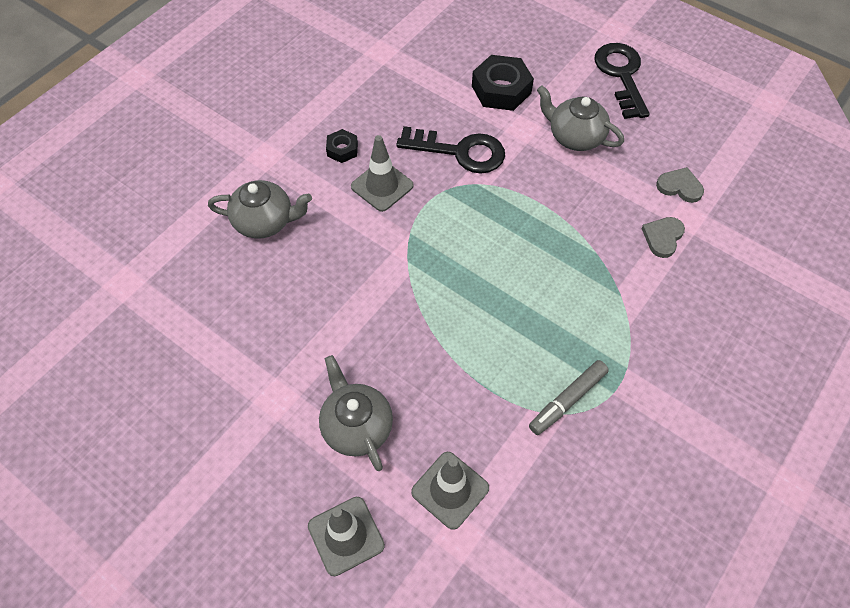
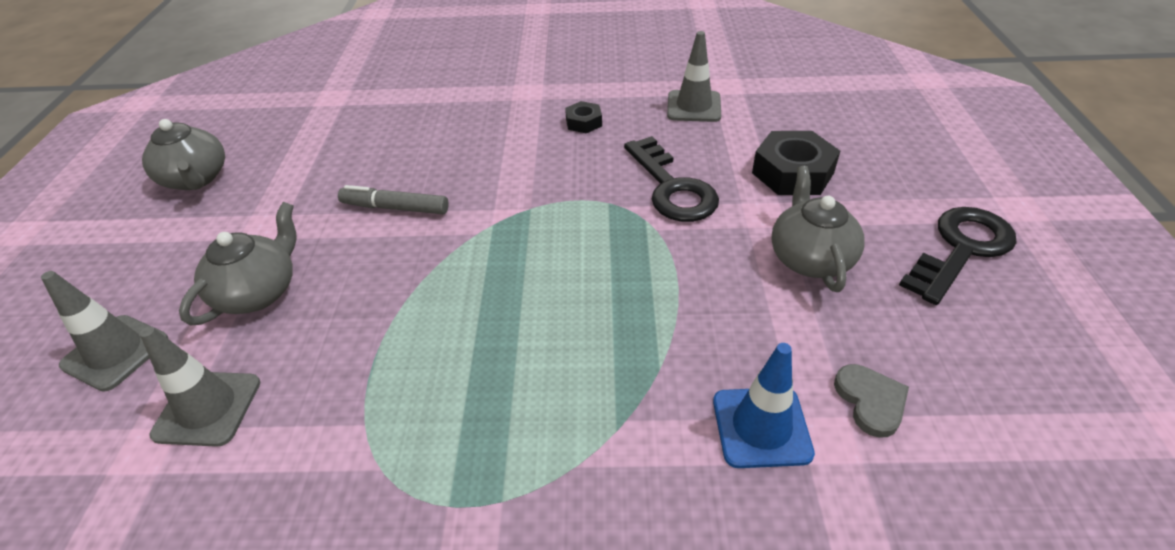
camera: 55 degrees right, 15 degrees down
grey teapot [208,180,312,239] -> grey teapot moved to [142,119,225,190]
grey traffic cone [351,135,414,212] -> grey traffic cone moved to [667,31,721,122]
grey marker [529,360,609,435] -> grey marker moved to [338,185,449,214]
grey heart [641,217,685,258] -> blue traffic cone [713,343,815,468]

